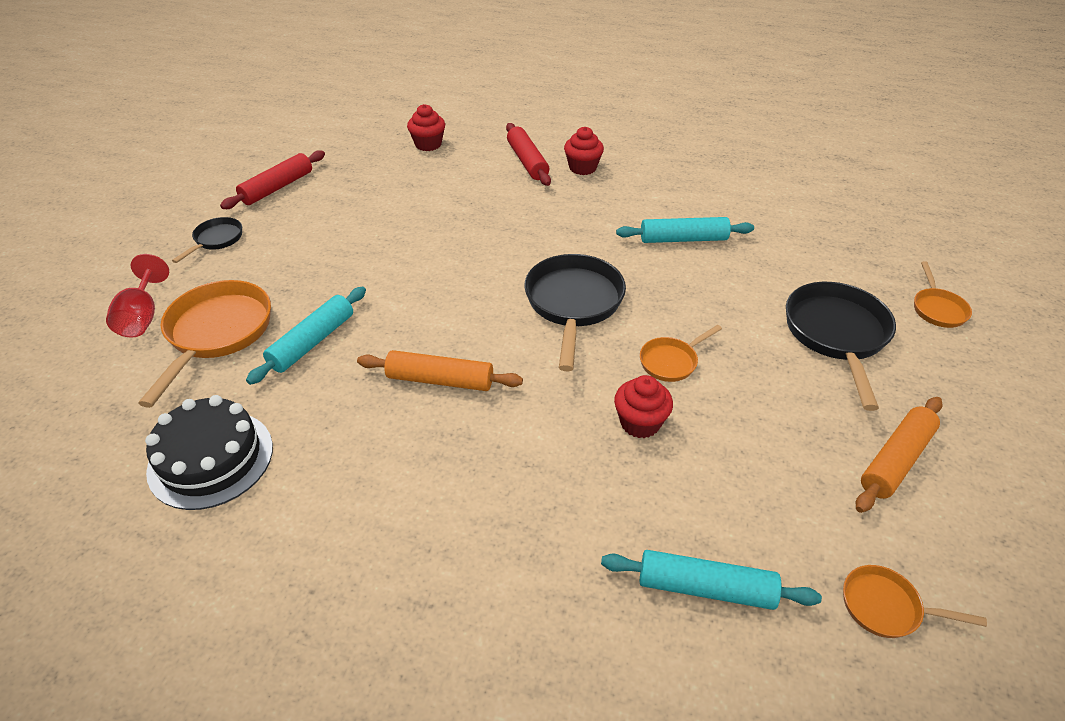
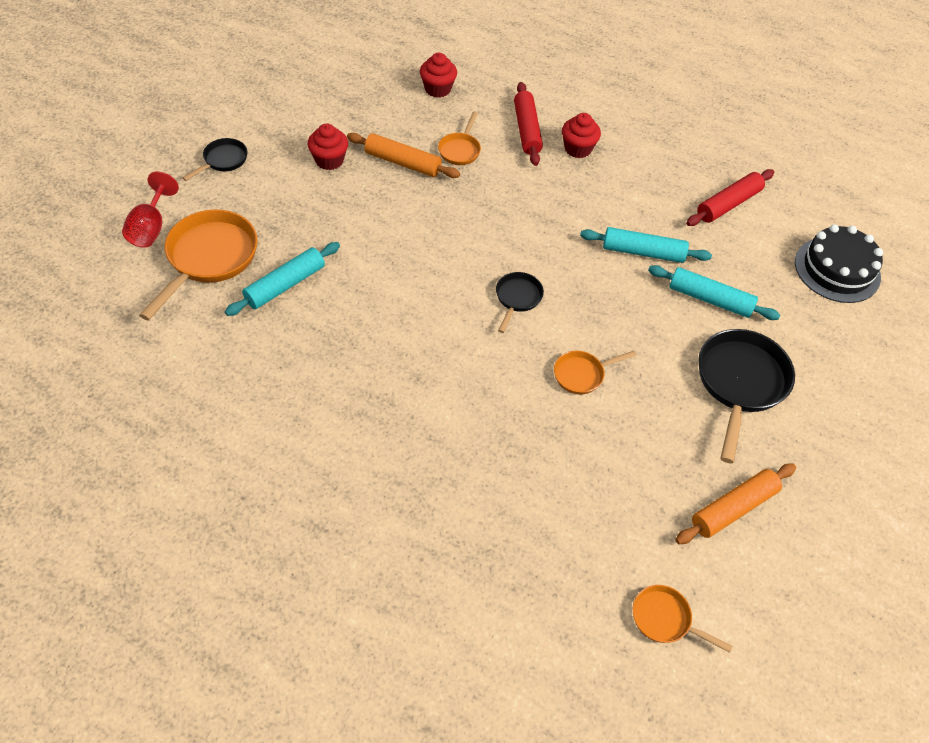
camera: 10 degrees right, 10 degrees up
black cake [145,395,273,510] -> black cake moved to [795,224,883,303]
red rolling pin [220,150,325,209] -> red rolling pin moved to [686,169,774,226]
orange rolling pin [357,350,523,391] -> orange rolling pin moved to [347,133,460,178]
black pan [524,254,626,371] -> black pan [496,272,544,333], size x0.52
turquoise rolling pin [601,550,822,610] -> turquoise rolling pin moved to [648,265,780,320]
red cupcake [614,375,673,438] -> red cupcake moved to [308,124,348,170]
orange pan [914,261,972,328] -> orange pan moved to [438,112,481,165]

